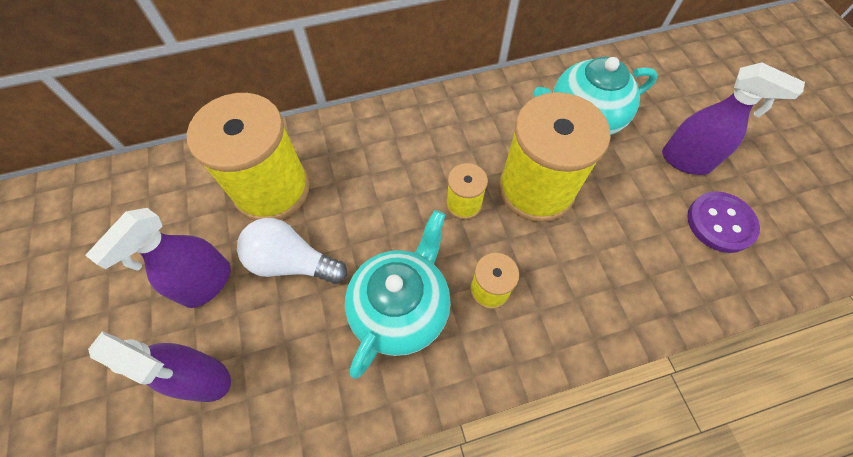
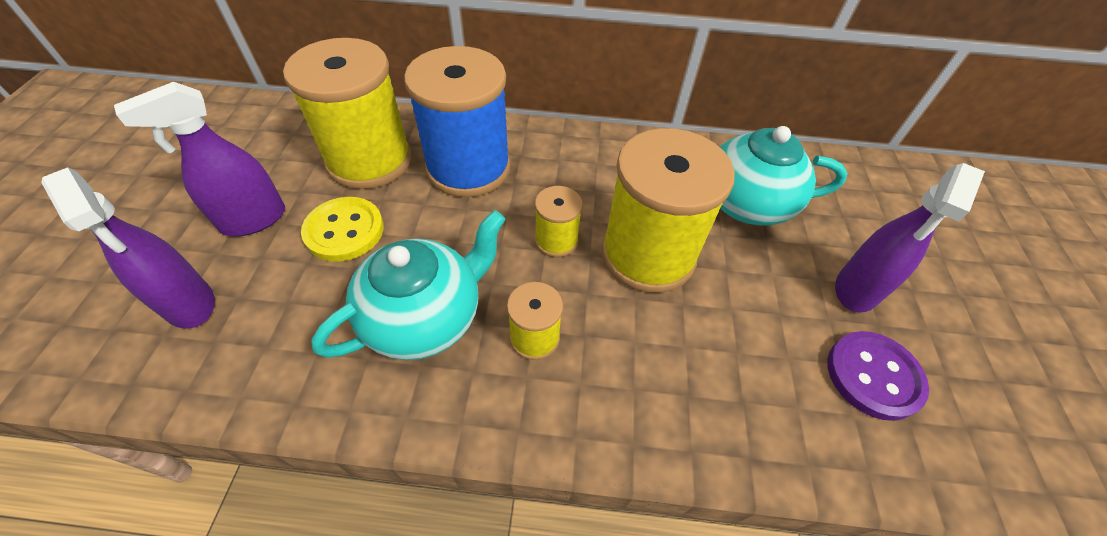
camera: 20 degrees right, 10 degrees down
white light bulb [237,218,347,284] -> yellow button [301,197,384,262]
purple spray bottle [662,63,805,175] -> purple spray bottle turned 75 degrees clockwise [835,163,985,313]
none -> blue spool [404,46,511,197]

